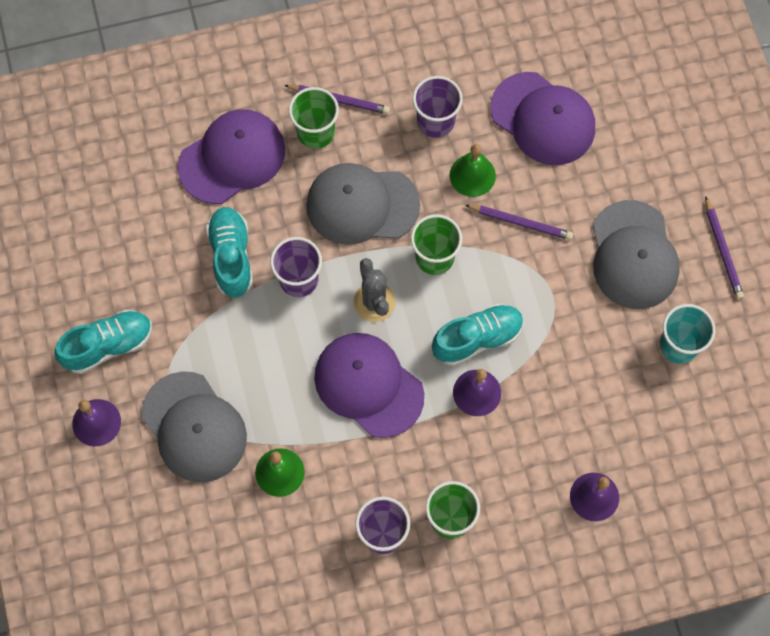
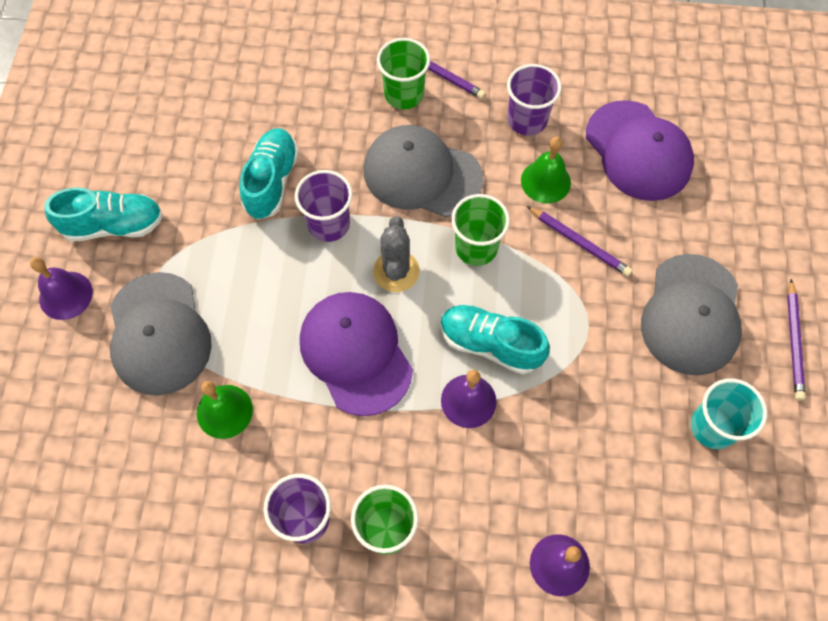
camera: 20 degrees right, 5 degrees down
purple cap [177,109,285,204] -> none
turquoise shoe [432,304,524,366] -> turquoise shoe turned 150 degrees counterclockwise [440,305,550,374]

